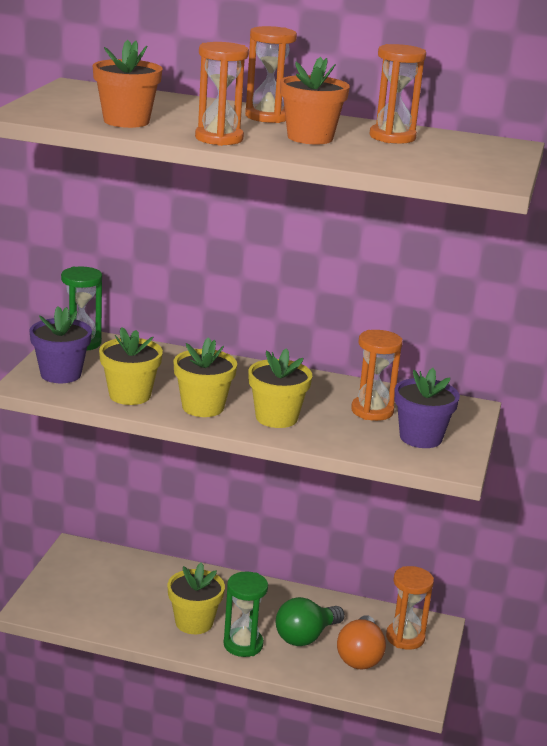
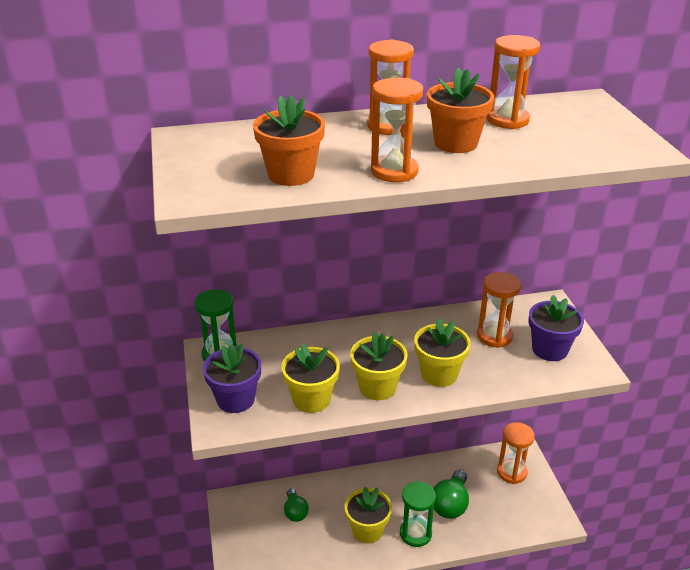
camera: 25 degrees left, 10 degrees up
orange light bulb [337,615,386,670] -> none
none -> green light bulb [284,488,309,522]

